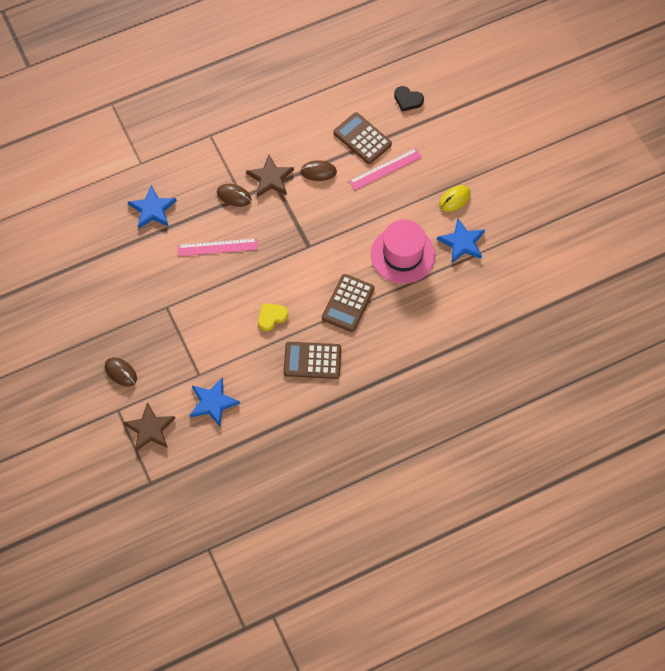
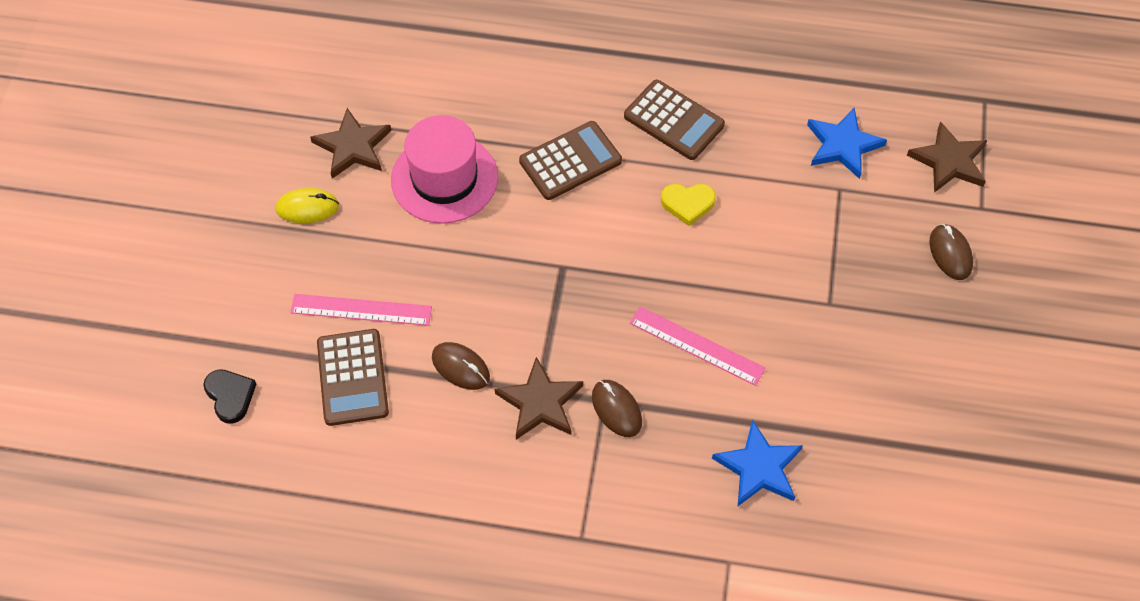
camera: 145 degrees left, 5 degrees down
blue star [437,218,485,263] -> brown star [310,108,391,179]

